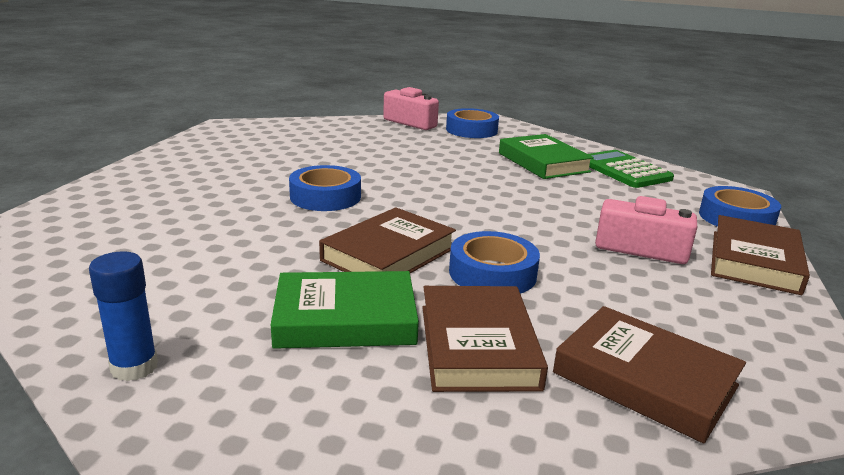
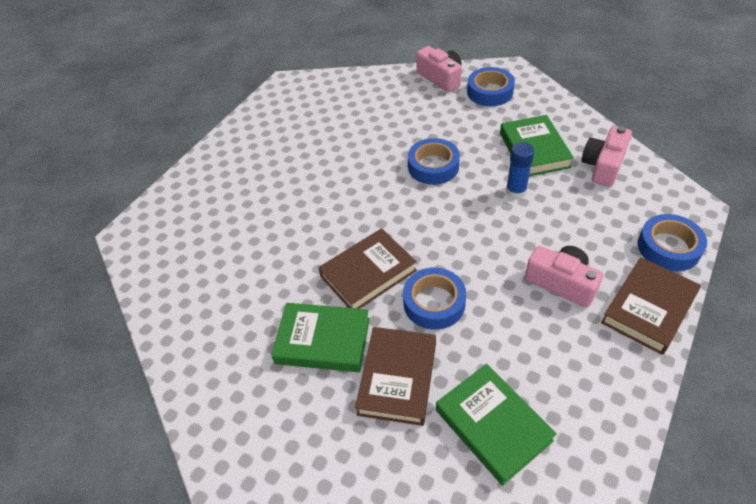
camera: 20 degrees right, 25 degrees up
blue glue stick [89,251,158,381] -> blue glue stick moved to [506,142,534,199]
blue tape [289,165,361,211] -> blue tape moved to [408,138,460,185]
brown book [553,306,746,444] -> green book [436,364,557,485]
green calculator [589,150,674,188] -> pink camera [582,126,632,187]

